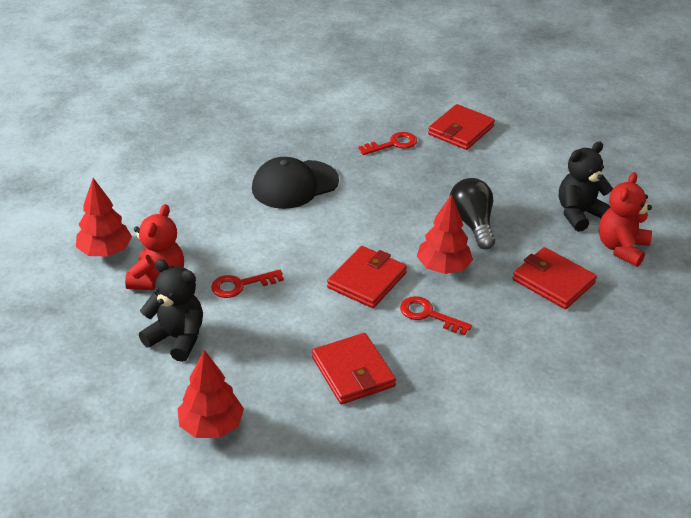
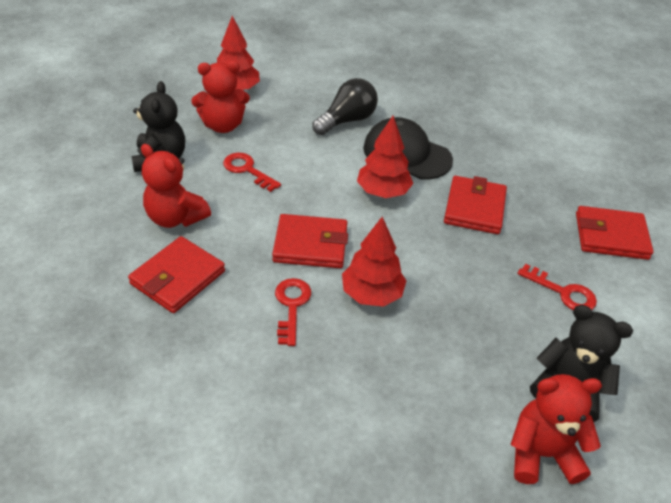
camera: 60 degrees right, 5 degrees up
red tree [178,350,244,438] -> red tree moved to [357,116,413,198]
red key [358,132,417,155] -> red key moved to [517,264,597,310]
black light bulb [450,178,495,249] -> black light bulb moved to [312,78,378,135]
red wallet [513,247,597,309] -> red wallet moved to [444,176,507,234]
none -> red teddy bear [141,144,211,228]

